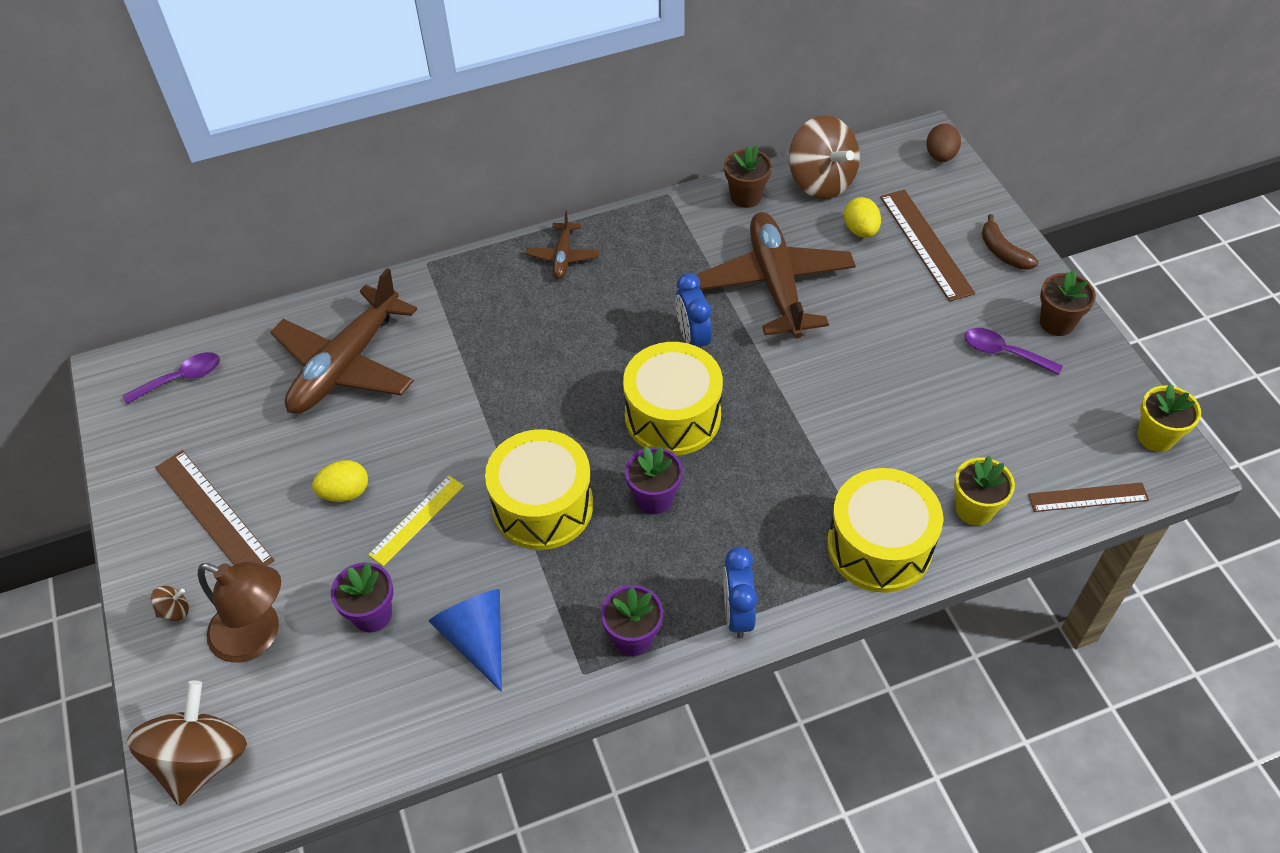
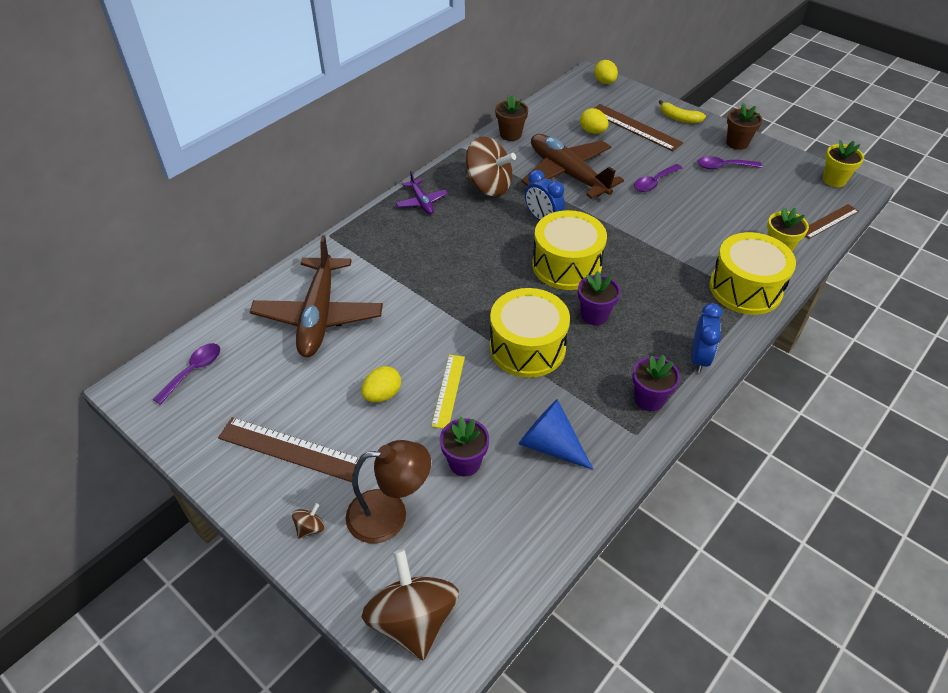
camera: 30 degrees left, 5 degrees down
brown plane [526,211,599,279] -> purple plane [396,171,448,214]
blue clock [723,547,758,639] -> blue clock turned 135 degrees counterclockwise [691,303,723,373]
brown spinning top [789,115,860,199] -> brown spinning top moved to [465,136,516,197]
brown egg [926,124,961,162] -> yellow egg [594,60,618,84]
brown banana [982,214,1039,270] -> yellow banana [659,100,706,123]
none -> purple spoon [634,164,682,192]

